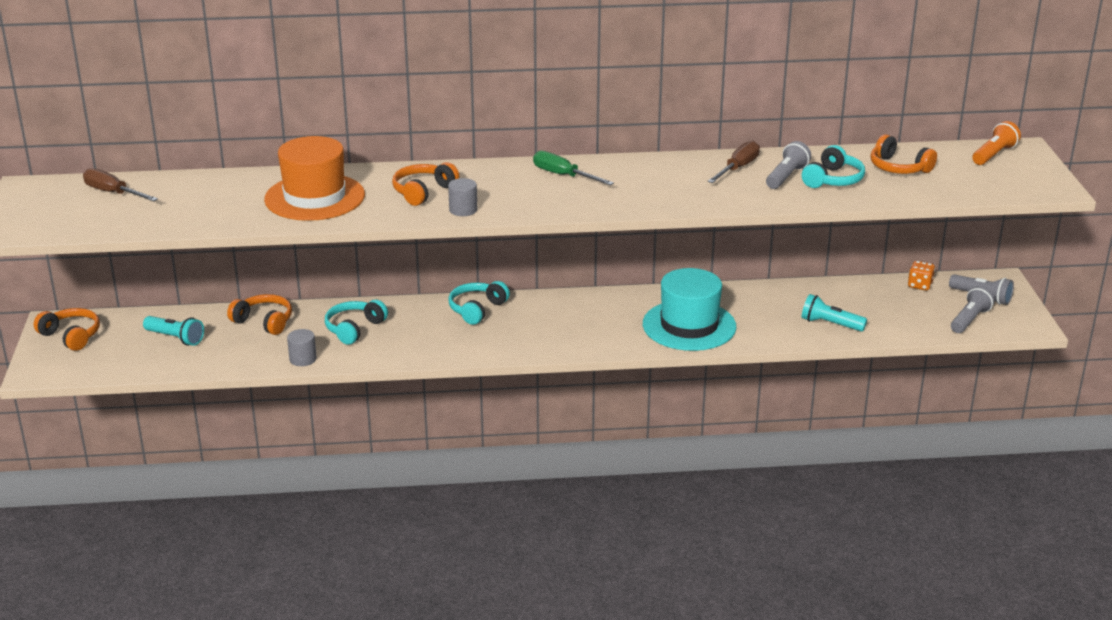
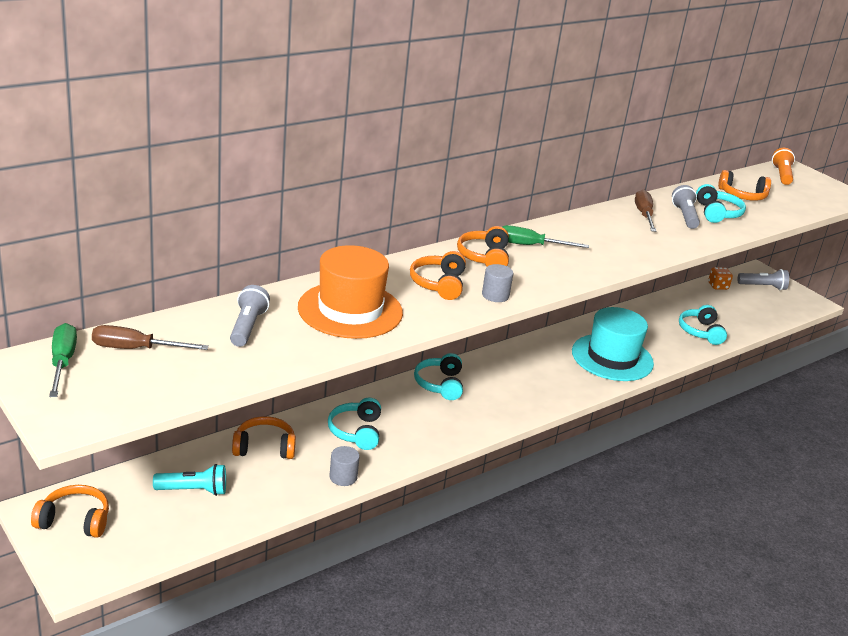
camera: 35 degrees left, 0 degrees up
turquoise flashlight [802,294,867,332] -> turquoise headphones [679,305,727,345]
grey flashlight [951,286,995,333] -> grey flashlight moved to [230,285,270,347]
none -> green screwdriver [49,323,77,397]
none -> orange headphones [457,226,509,267]

